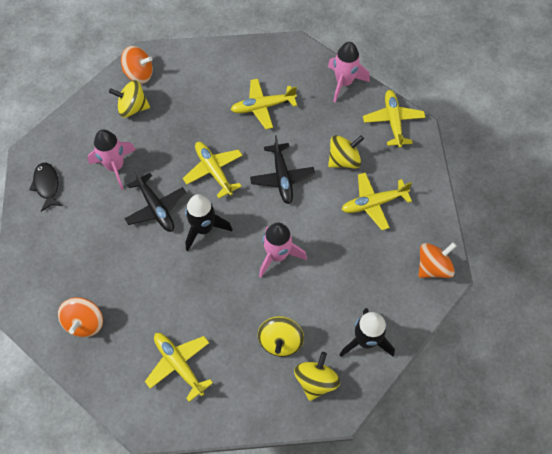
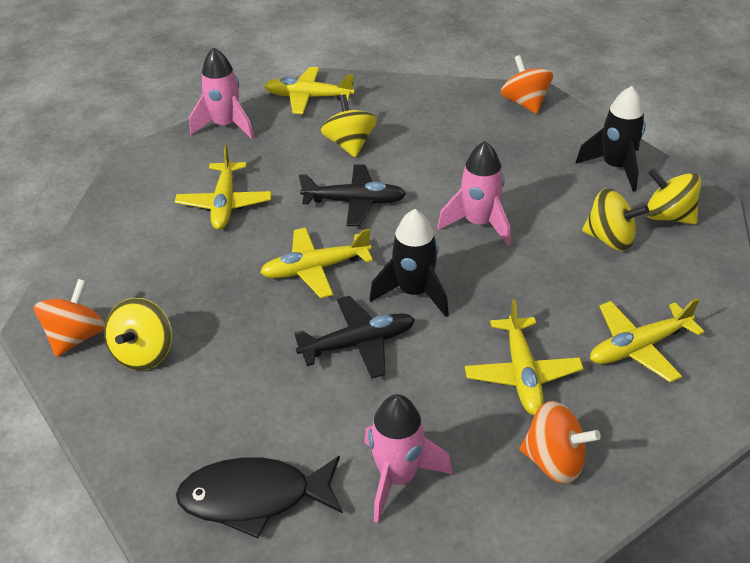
camera: 75 degrees left, 20 degrees down
black fish [29,163,63,212] -> black fish [176,456,343,538], size x1.51
pink rocket [87,129,136,190] -> pink rocket moved to [364,394,453,523]
yellow plane [341,172,412,230] -> yellow plane moved to [465,299,584,415]

